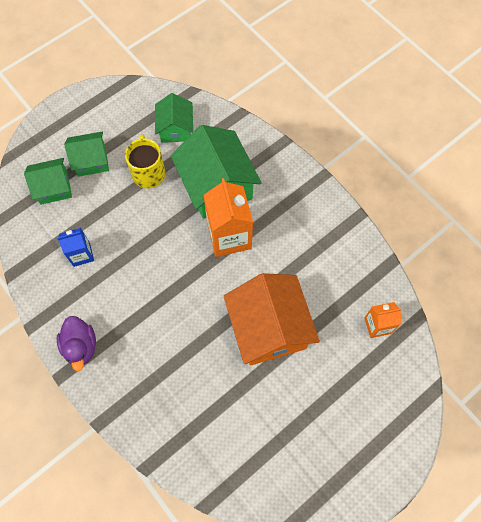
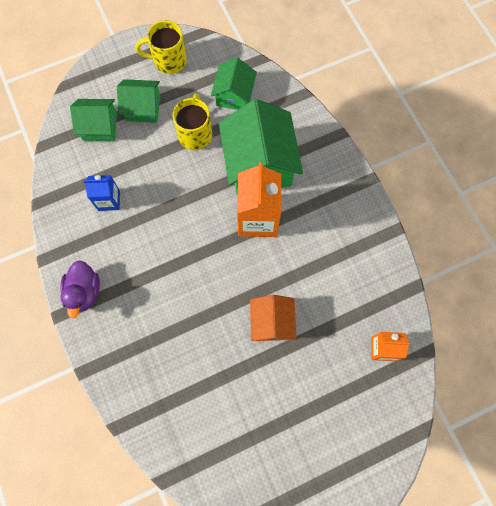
camera: 15 degrees right, 5 degrees up
orange house [224,273,320,366] -> orange house [250,295,296,341], size x0.57
none -> yellow mug [135,20,187,74]

